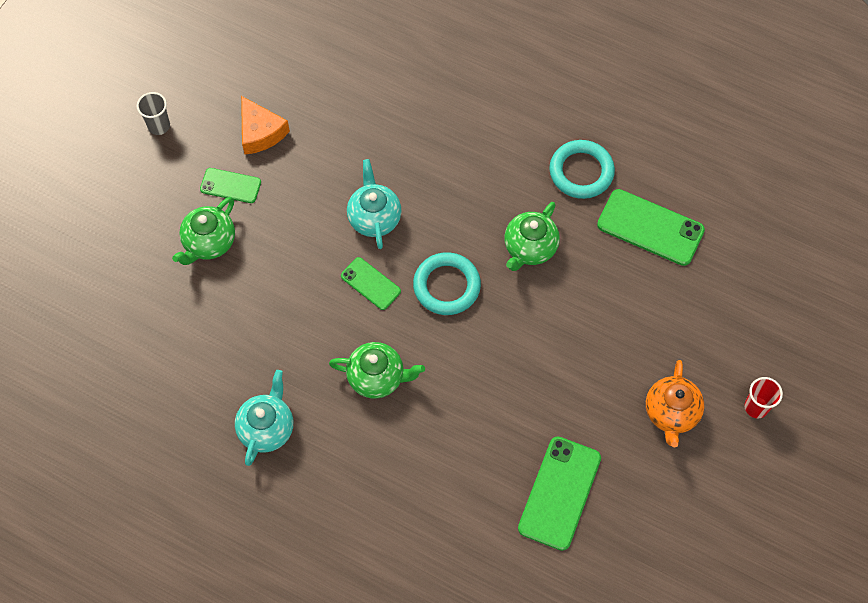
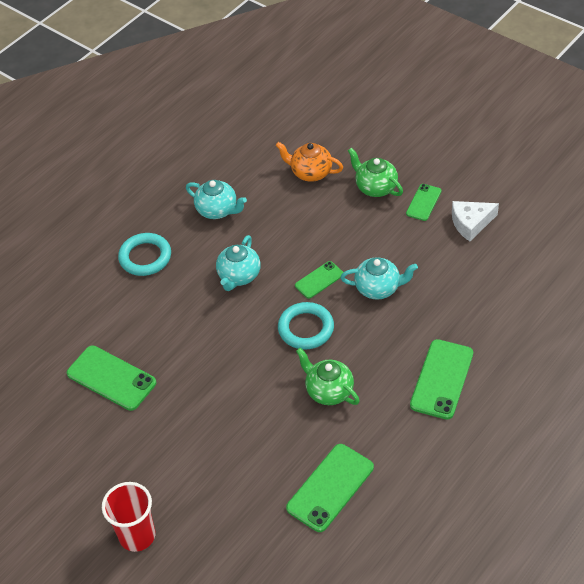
camera: 105 degrees right, 15 degrees down
grey cup [137,92,170,135] -> none
orange cheese [241,96,290,154] -> white cheese [452,201,499,241]
green teapot [329,342,425,399] -> turquoise teapot [216,235,261,291]
turquoise ring [549,140,615,199] -> turquoise ring moved to [118,233,171,276]
orange teapot [646,360,704,447] -> orange teapot moved to [275,142,343,182]
red cup [744,377,783,418] -> red cup [102,482,155,552], size x1.66
none -> green phone [410,339,473,420]

